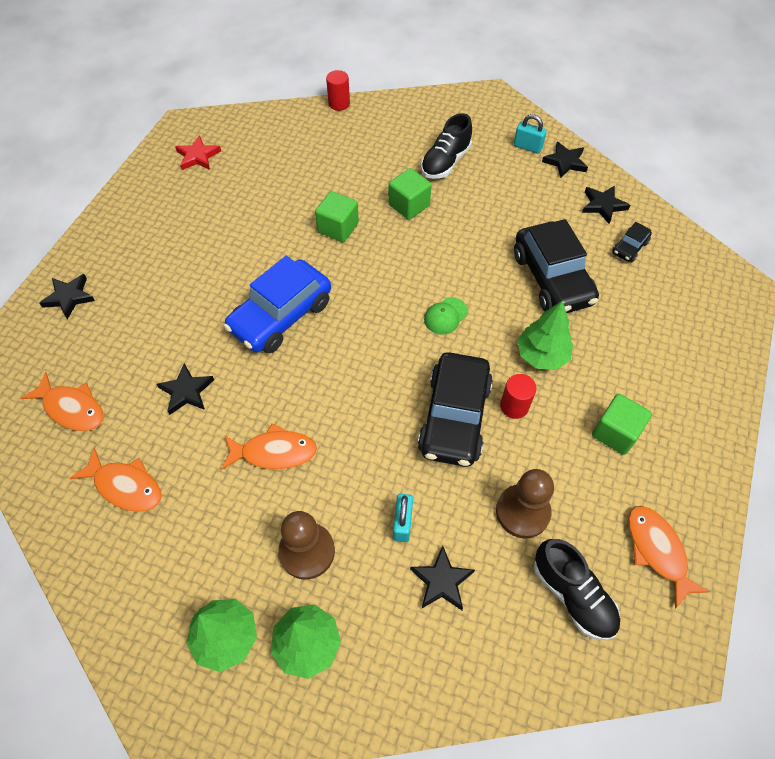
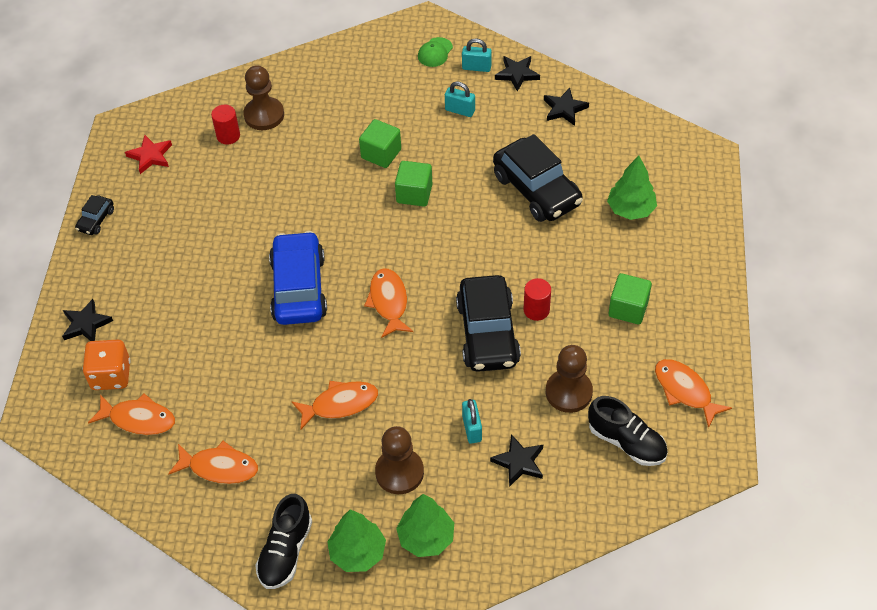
camera: 15 degrees left, 5 degrees down
black star [157,363,214,415] -> none
blue car [224,256,331,353] -> blue car turned 150 degrees clockwise [269,231,327,325]
green cube [315,191,359,242] -> green cube moved to [395,161,432,207]
red cylinder [326,70,350,111] -> red cylinder moved to [211,105,240,145]
black shoe [421,113,472,179] -> black shoe moved to [255,494,312,589]
green cap [424,297,468,335] -> green cap moved to [418,37,453,67]
green tree [517,301,573,370] -> green tree moved to [607,155,657,220]
black car [612,222,652,262] -> black car moved to [75,195,114,235]
none -> orange dice [83,340,130,390]
none -> brown pawn [243,65,284,130]
none -> orange fish [364,268,413,338]
none -> turquoise padlock [445,81,475,117]

